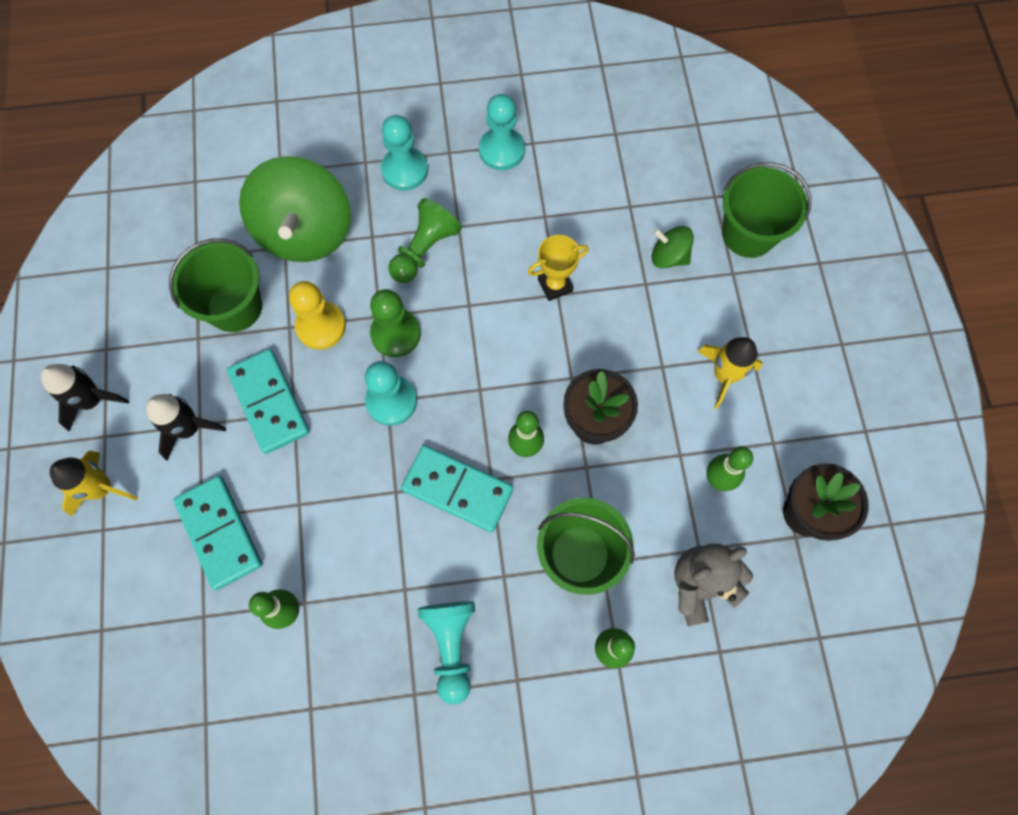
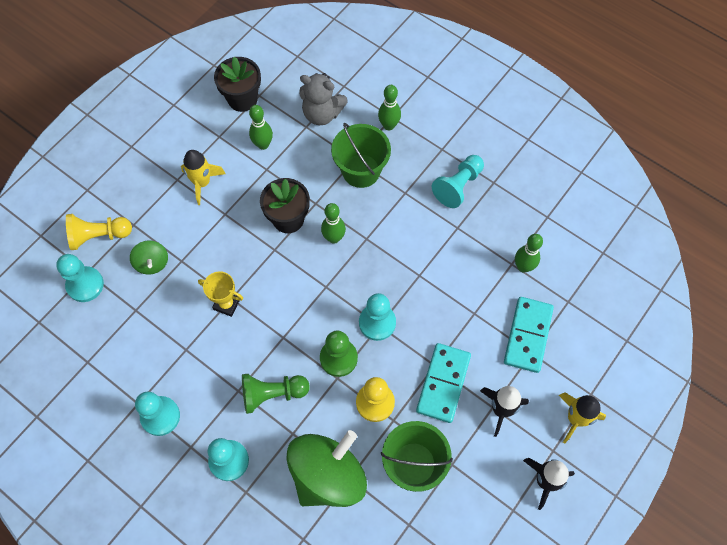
camera: 135 degrees left, 5 degrees down
turquoise domino [401,445,513,532] -> none
green bucket [722,162,812,258] -> yellow pawn [66,214,132,250]
none -> turquoise pawn [56,254,104,302]

